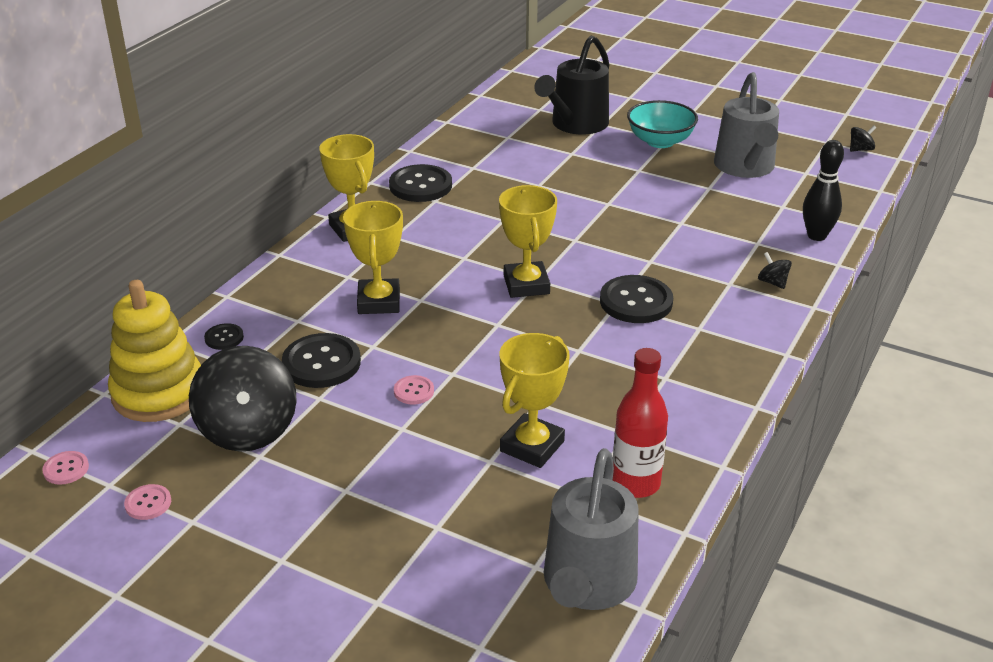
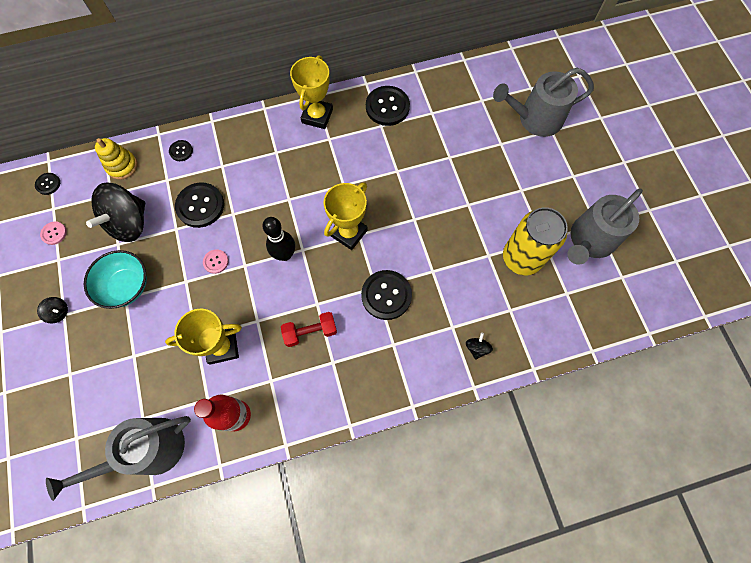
camera: 45 degrees right, 35 degrees up
pink button [42,451,89,485] -> black button [35,173,60,195]
yellow stacking toy [108,280,201,422] -> yellow stacking toy [95,138,138,180], size x0.59
yellow trophy [343,201,403,314] -> none
black watering can [534,35,609,134] -> grey watering can [493,68,594,137]
turquoise bowl [627,100,698,148] -> turquoise bowl moved to [84,250,147,309]
black bowling pin [803,140,844,241] -> black bowling pin moved to [262,217,295,261]
black spinning top [850,126,876,152] -> black spinning top moved to [37,297,68,323]
none -> red dumbbell [281,312,337,347]
none -> yellow can [503,207,568,275]

